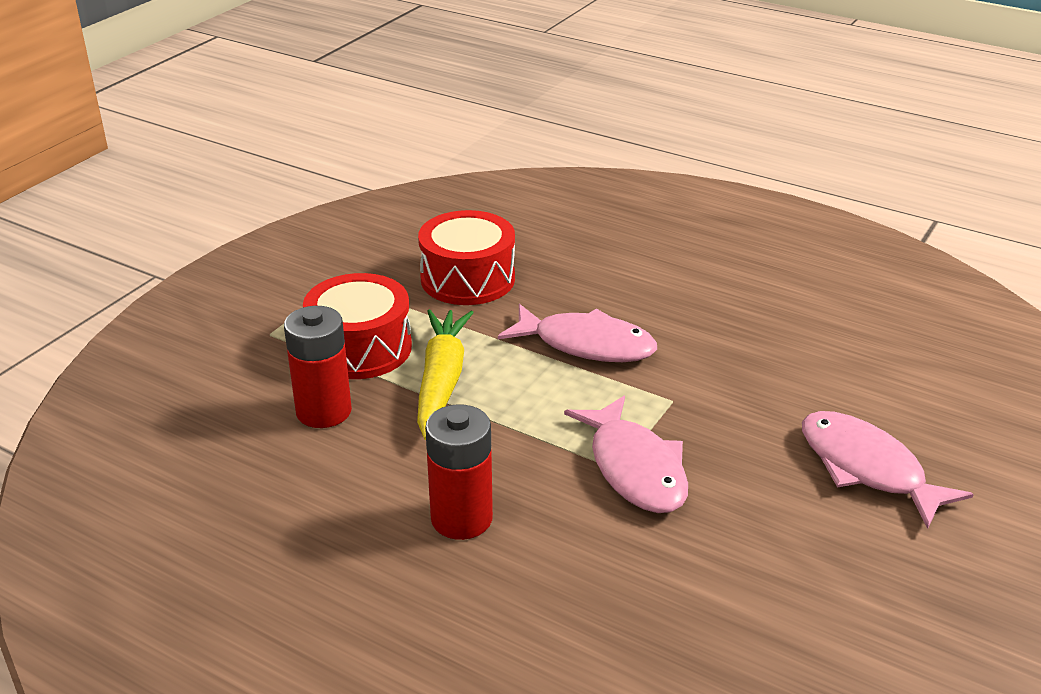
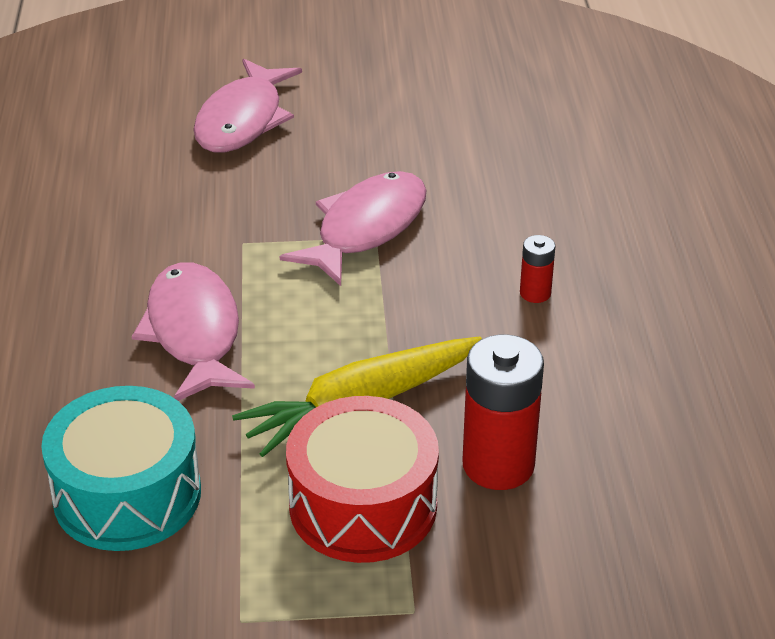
camera: 125 degrees left, 5 degrees up
red drum [418,210,515,305] -> turquoise drum [41,386,201,551]
red battery [425,404,493,540] -> red battery [520,235,555,303], size x0.49

